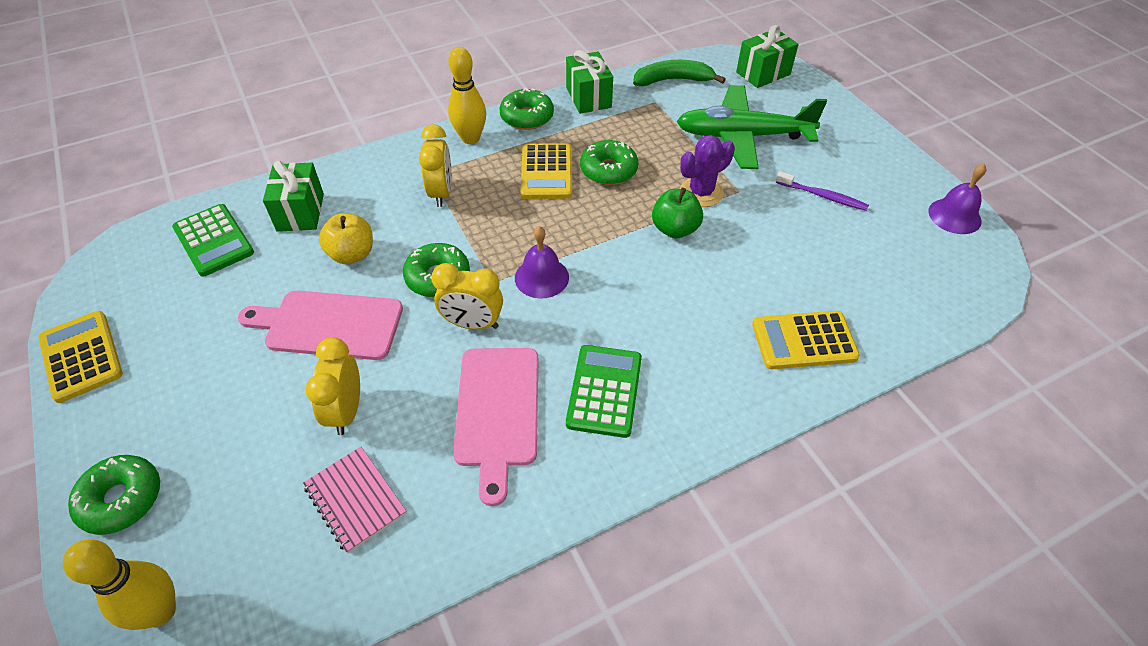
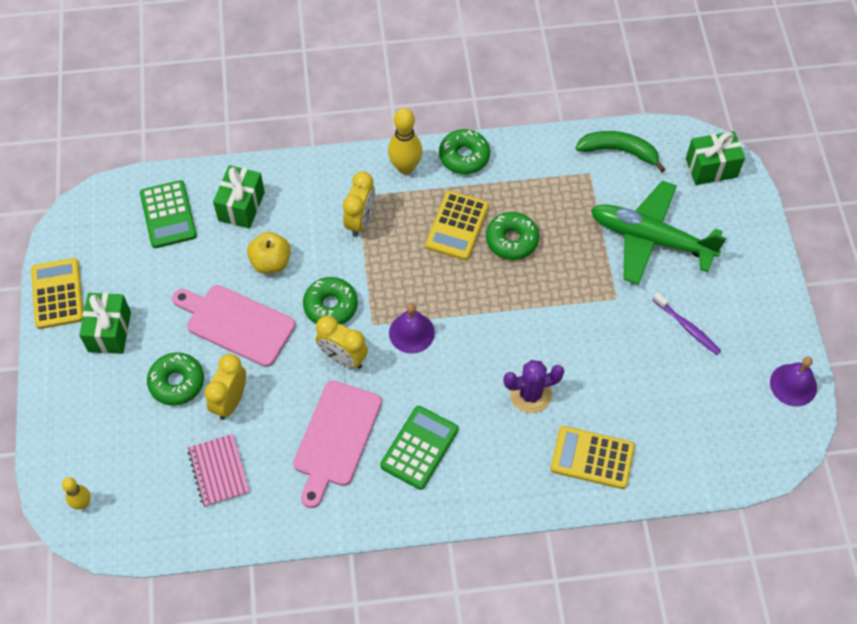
camera: 20 degrees right, 10 degrees up
yellow bowling pin [63,539,176,630] -> yellow bowling pin [62,477,91,510], size x0.60
green donut [68,455,160,535] -> green donut moved to [147,352,204,406]
green gift [566,50,613,114] -> green gift moved to [79,293,131,354]
green apple [652,188,703,238] -> none
purple cactus [680,135,735,207] -> purple cactus moved to [503,360,564,413]

